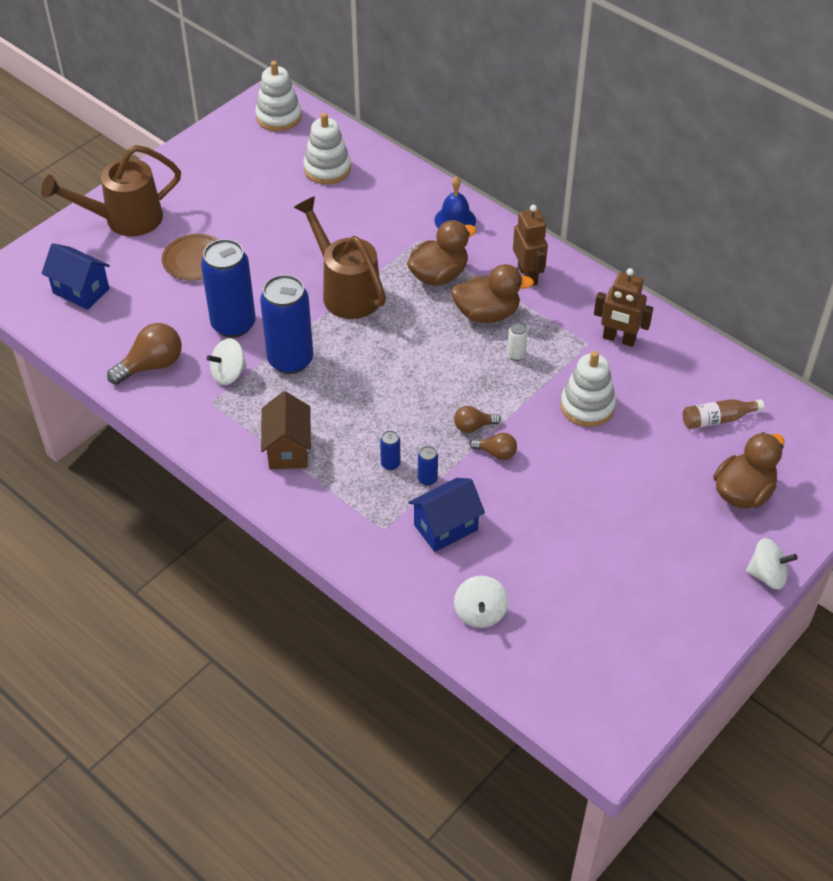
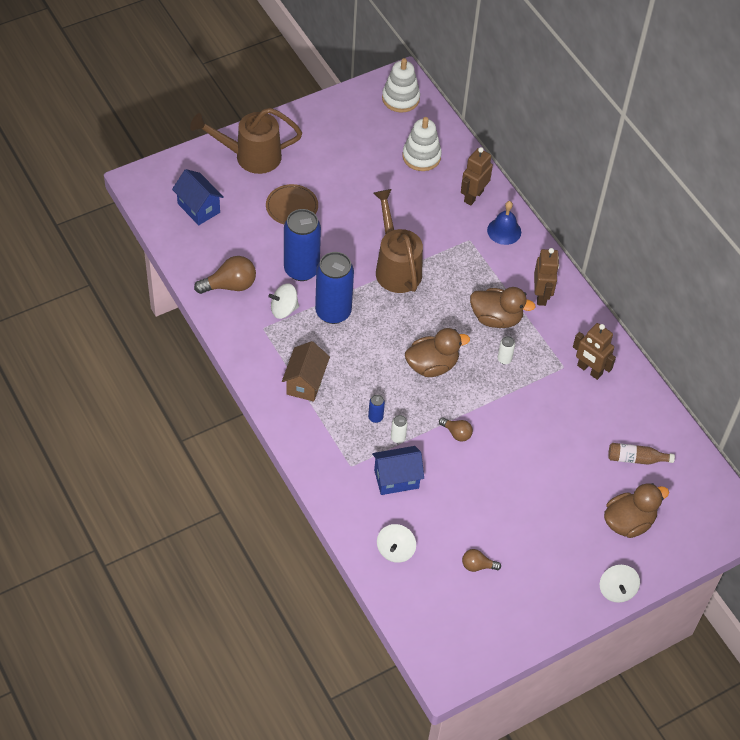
camera: 15 degrees right, 5 degrees up
brown duck [407,220,476,286] -> brown duck moved to [405,328,470,377]
blue can [418,446,438,486] -> white can [391,415,408,443]
brown light bulb [454,406,501,433] -> brown light bulb moved to [462,549,501,572]
white stacking toy [560,351,616,427] -> none
white spinning top [746,538,798,590] -> white spinning top turned 60 degrees clockwise [600,565,640,603]
none -> brown robot [461,147,493,206]

